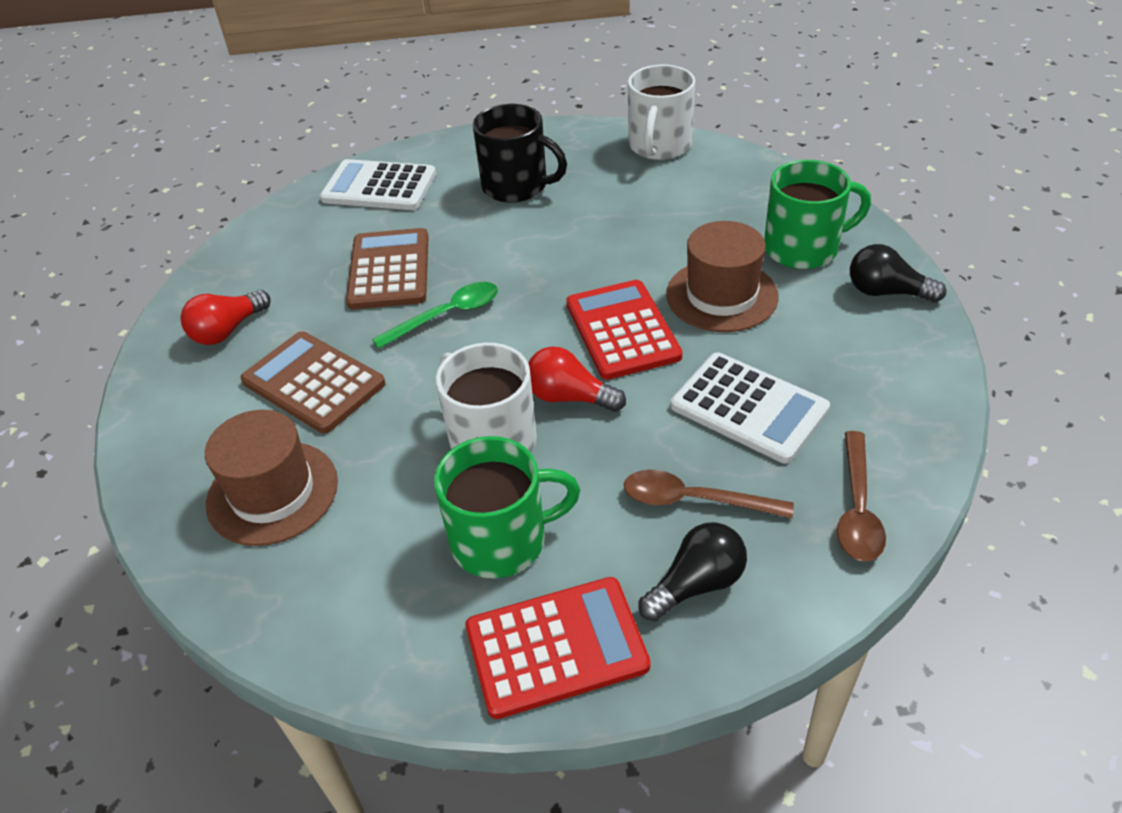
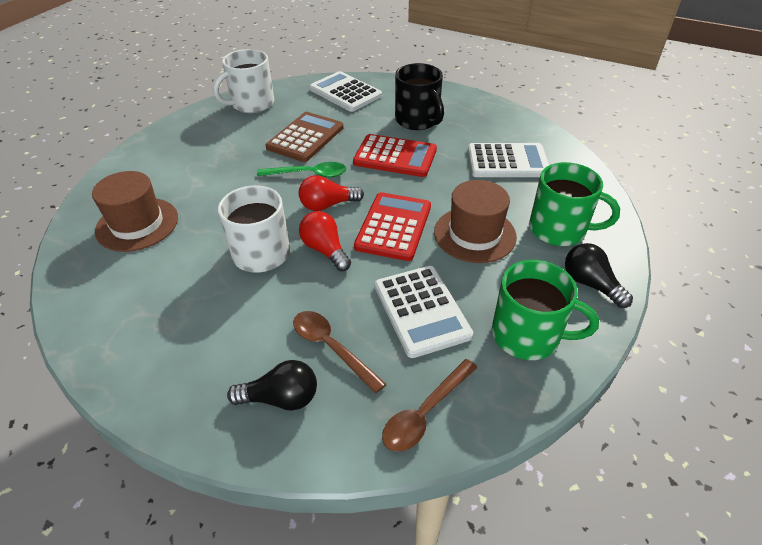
camera: 30 degrees right, 0 degrees up
red light bulb [180,290,271,345] -> red light bulb moved to [299,175,364,211]
brown calculator [240,331,386,433] -> none
green mug [434,436,580,578] -> green mug moved to [492,260,599,360]
red calculator [465,577,650,719] -> red calculator moved to [353,134,437,177]
white mug [628,64,695,160] -> white mug moved to [213,49,274,113]
none -> white calculator [468,143,549,177]

